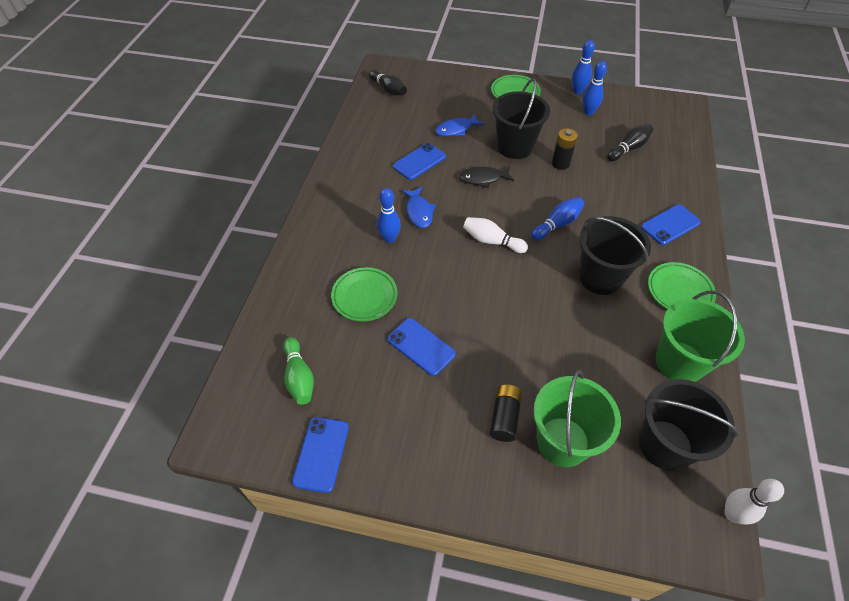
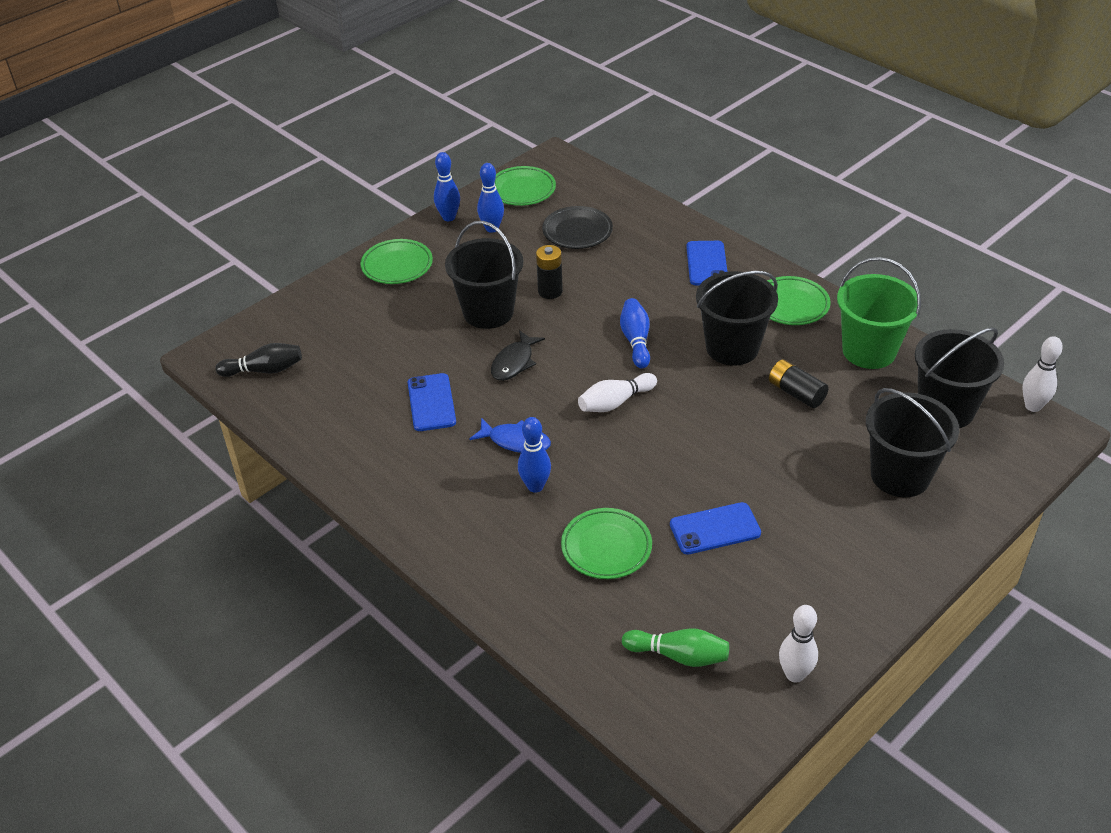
camera: 55 degrees left, 10 degrees down
blue phone [292,417,349,493] -> white bowling pin [779,605,818,683]
blue fish [435,113,484,136] -> none
black battery [490,384,522,442] -> black battery moved to [769,359,828,408]
green bucket [533,370,621,467] -> black bucket [866,388,959,497]
black bowling pin [607,124,653,161] -> black plate [542,206,613,249]
none -> green plate [495,166,556,206]

